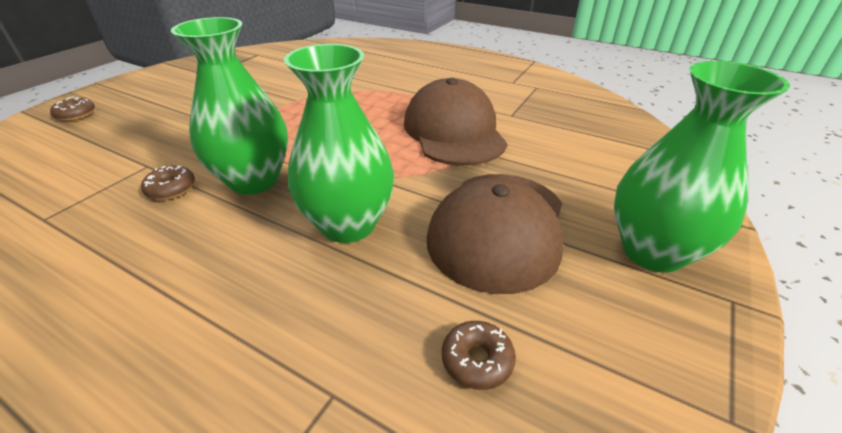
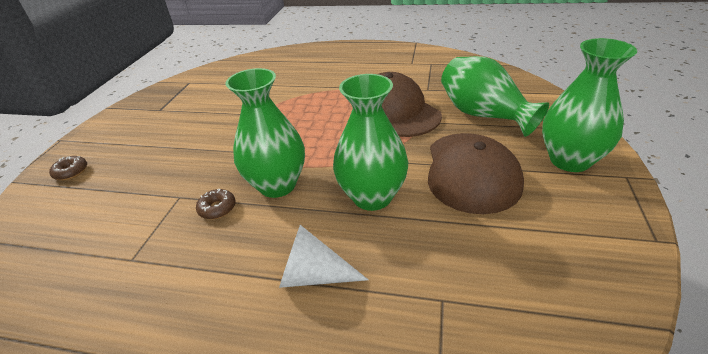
camera: 15 degrees left, 0 degrees up
brown donut [442,321,516,390] -> none
none -> white cone [279,225,368,288]
none -> green vase [441,56,549,137]

